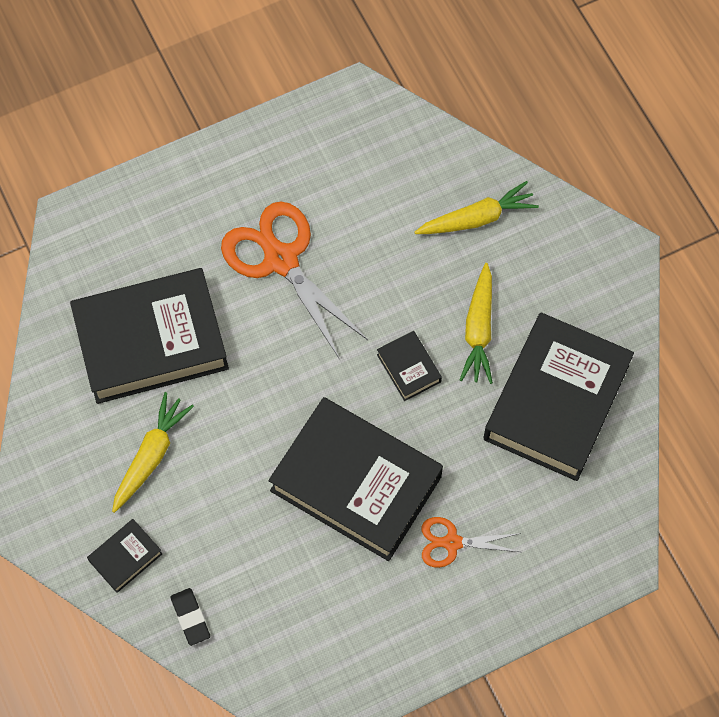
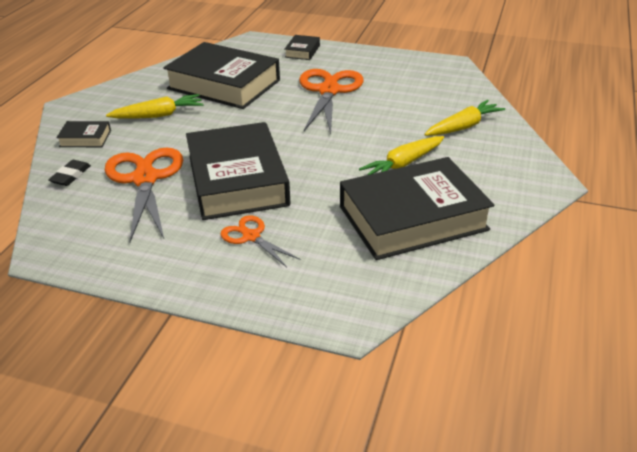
camera: 45 degrees right, 30 degrees down
black book [377,331,442,401] -> black book moved to [285,35,320,60]
yellow carrot [414,181,539,234] -> yellow carrot turned 60 degrees counterclockwise [424,100,505,136]
none -> orange scissors [105,147,183,242]

